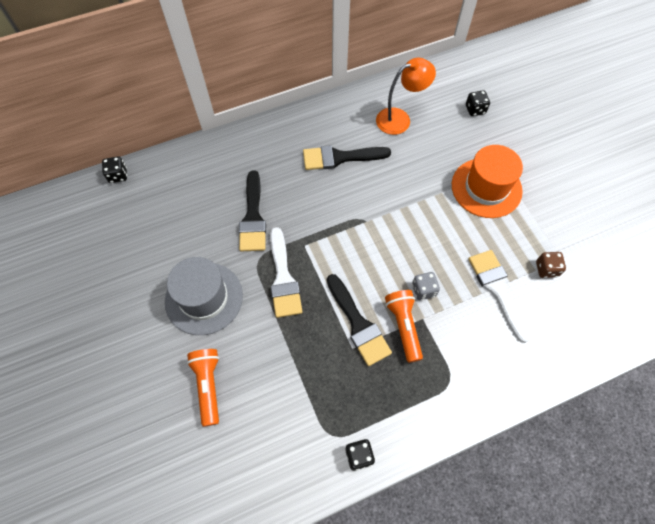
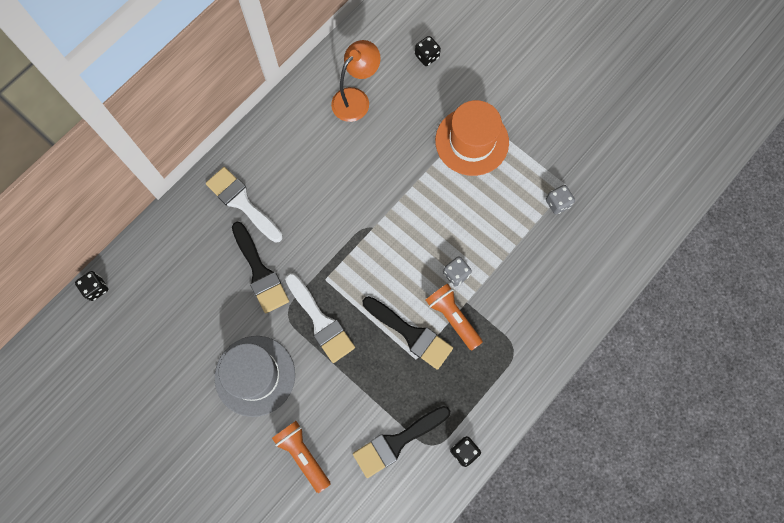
camera: 25 degrees left, 10 degrees up
black brush [303,145,391,170] -> black brush moved to [353,406,450,478]
white brush [469,250,531,343] -> white brush moved to [206,167,283,243]
brown dice [536,252,566,278] -> grey dice [546,185,575,214]

